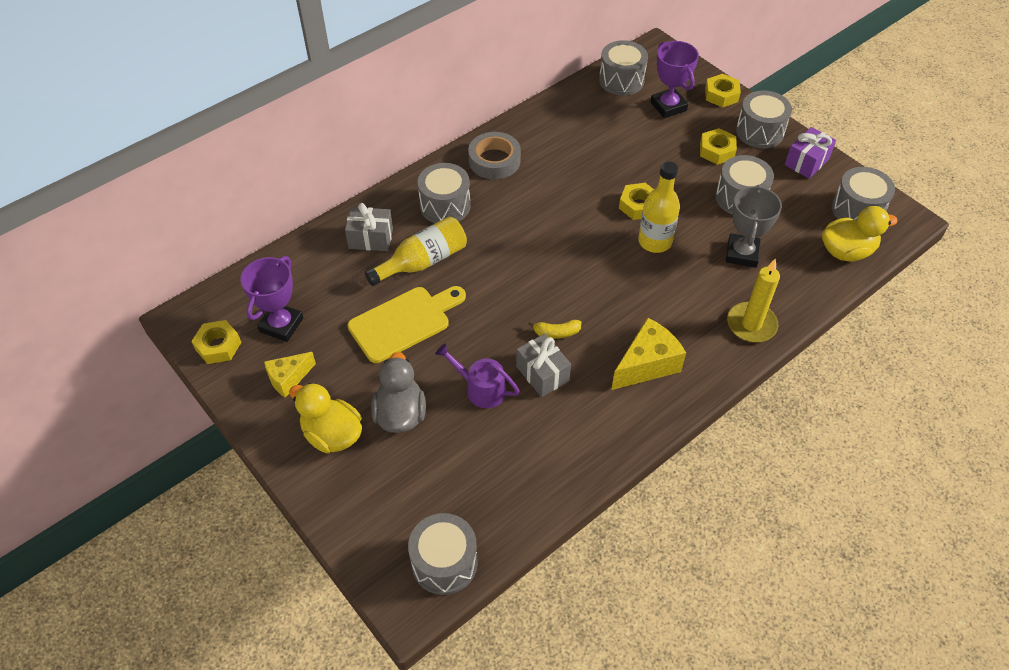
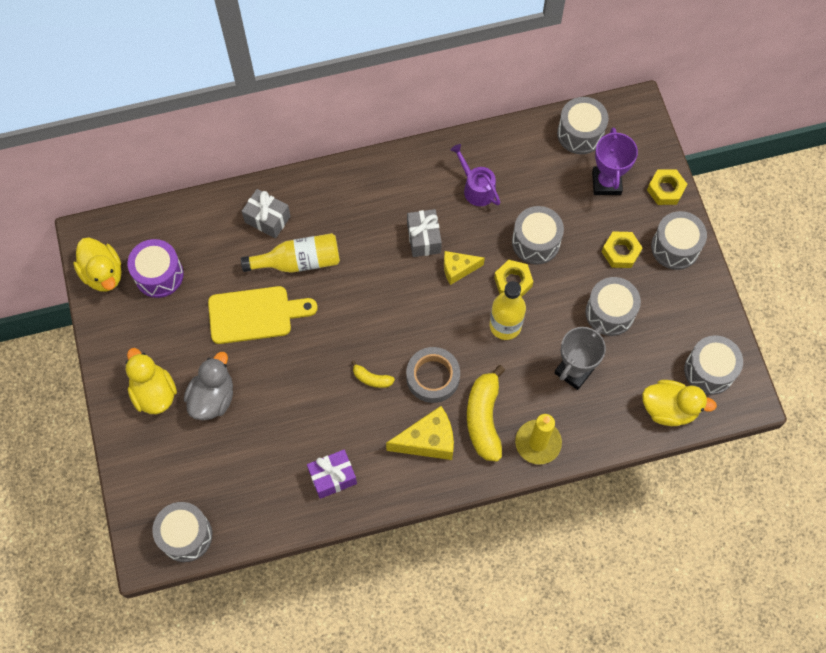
camera: 25 degrees right, 15 degrees up
yellow nut [191,320,242,364] -> yellow duck [73,238,122,292]
purple trophy [241,256,303,342] -> purple drum [128,239,184,298]
yellow cheese [264,352,316,398] -> yellow cheese moved to [444,251,485,285]
grey drum [418,163,471,223] -> grey drum moved to [512,206,564,264]
purple watering can [435,343,520,408] -> purple watering can moved to [450,144,500,206]
grey tape [468,132,521,179] -> grey tape moved to [406,347,460,403]
grey gift [516,334,571,397] -> grey gift moved to [407,209,442,257]
purple gift [785,127,836,179] -> purple gift moved to [307,450,357,499]
none -> yellow banana [467,365,505,462]

